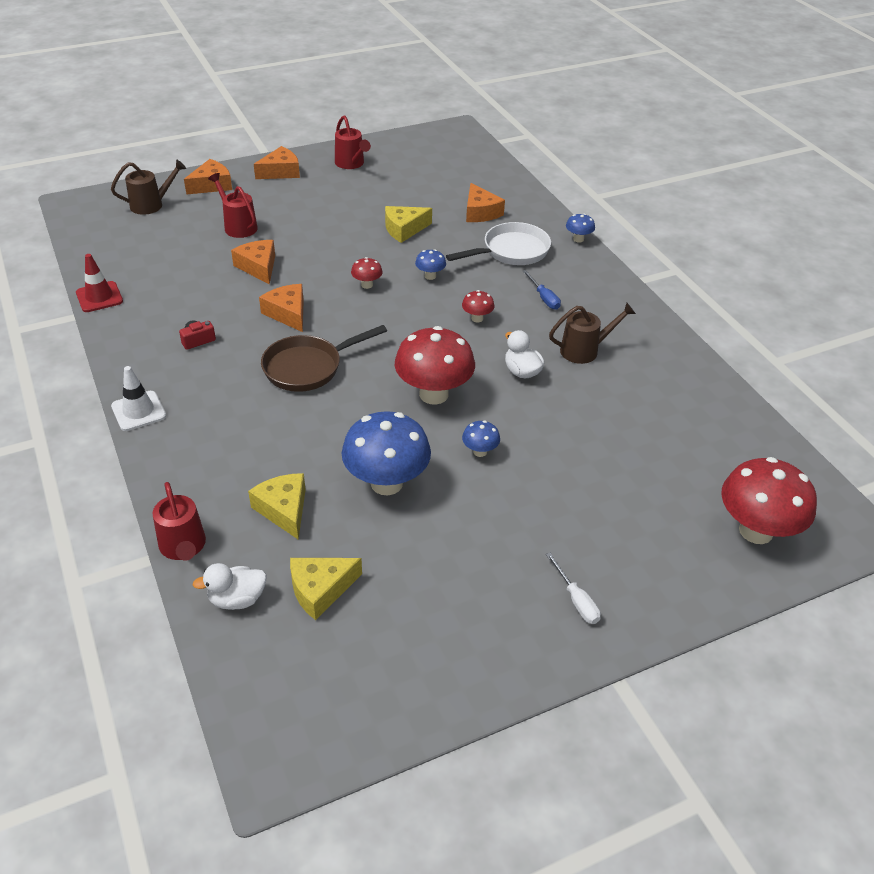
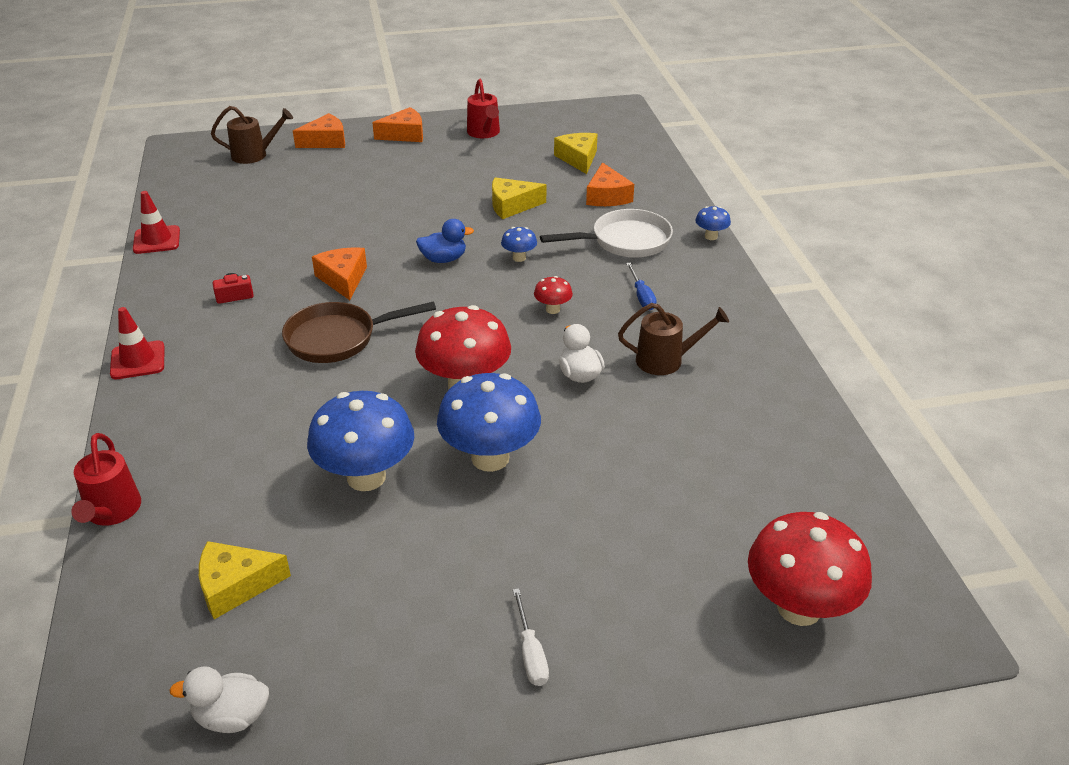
camera: 15 degrees right, 5 degrees down
white traffic cone [111,366,166,431] -> red traffic cone [110,307,165,379]
white duck [192,563,267,610] -> white duck moved to [170,666,269,733]
red watering can [208,173,258,238] -> none
orange cheese [231,240,275,284] -> none
yellow cheese [248,473,306,539] -> yellow cheese moved to [554,133,597,174]
red mushroom [351,257,383,289] -> blue duck [416,219,474,263]
blue mushroom [462,421,500,457] -> blue mushroom [437,373,541,472], size x2.22

